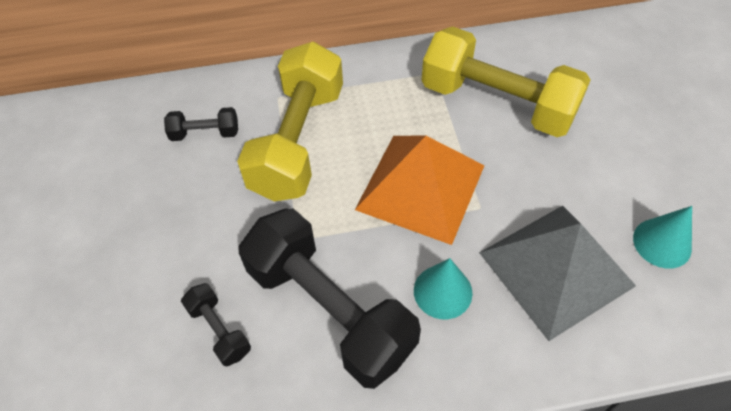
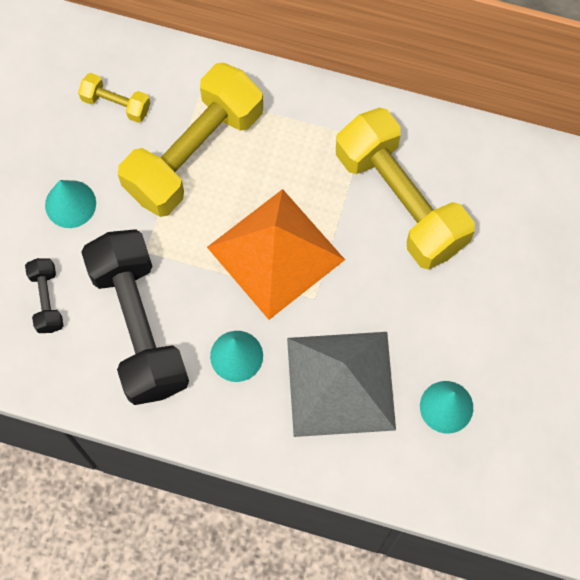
camera: 25 degrees right, 15 degrees up
black dumbbell [164,107,238,141] -> yellow dumbbell [78,73,150,123]
none -> turquoise cone [45,180,96,228]

